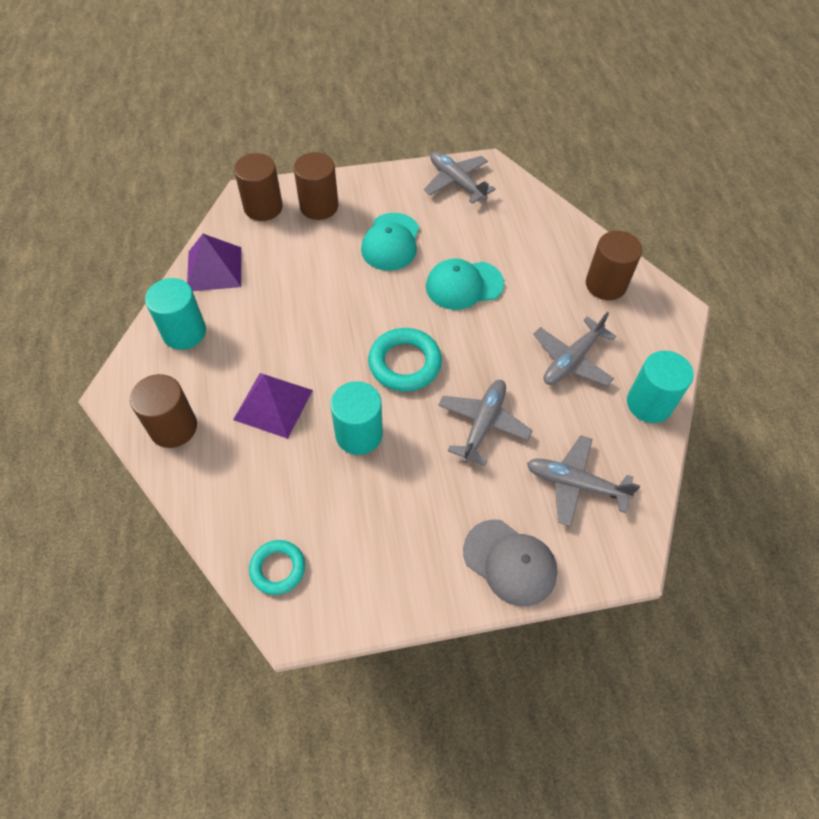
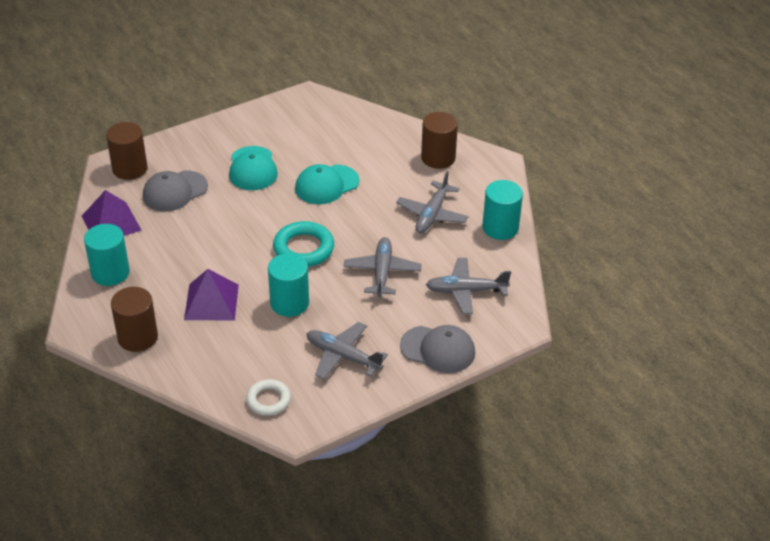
camera: 20 degrees left, 15 degrees down
turquoise ring [249,540,305,595] -> white ring [246,379,291,416]
brown cylinder [293,152,338,220] -> none
grey plane [424,151,496,204] -> grey plane moved to [307,322,388,379]
none -> grey cap [143,171,208,211]

